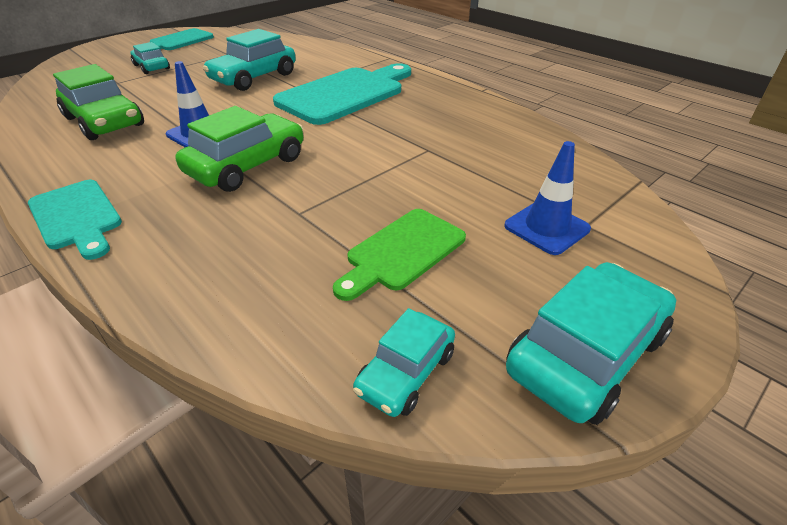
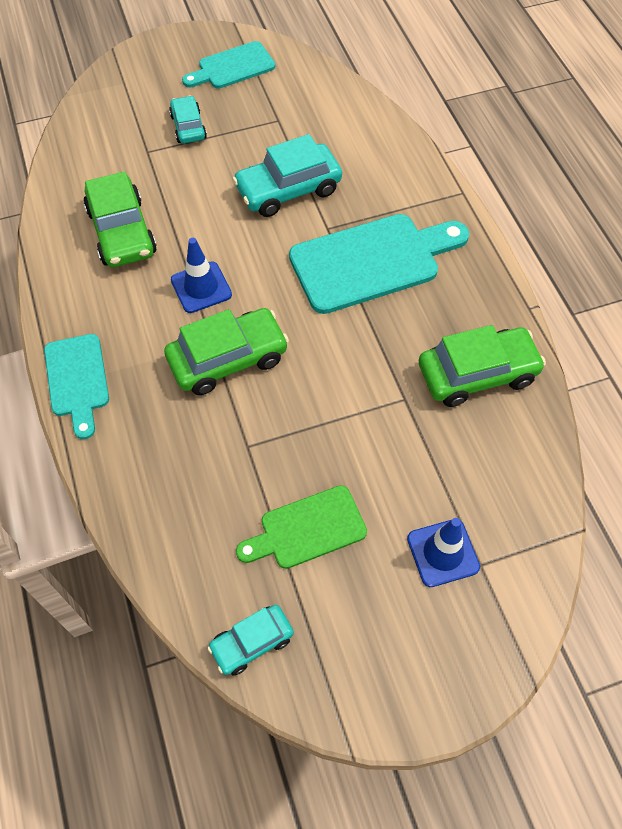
camera: 25 degrees right, 20 degrees up
turquoise car [506,262,676,425] -> none
none -> green car [419,325,546,407]

